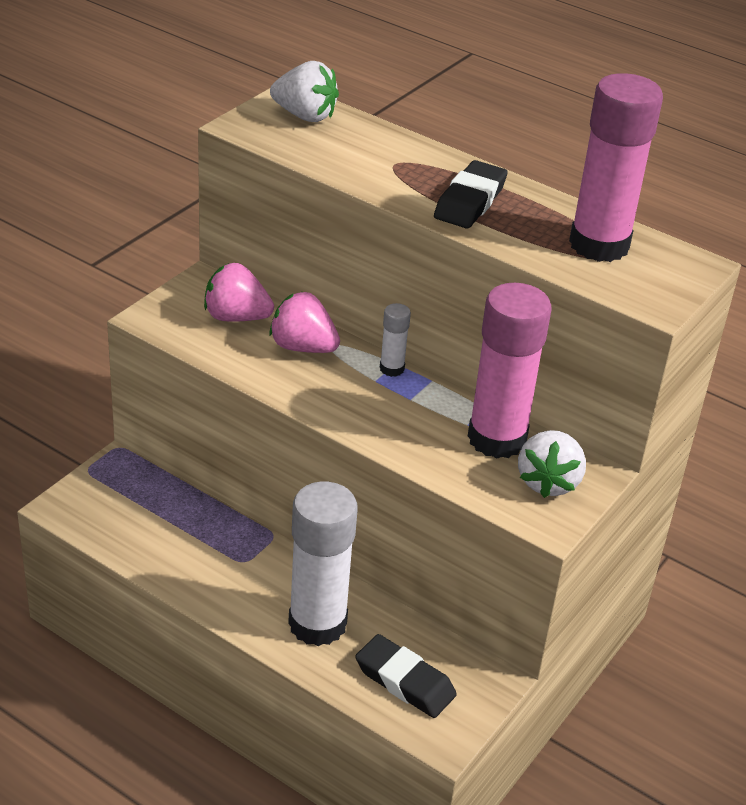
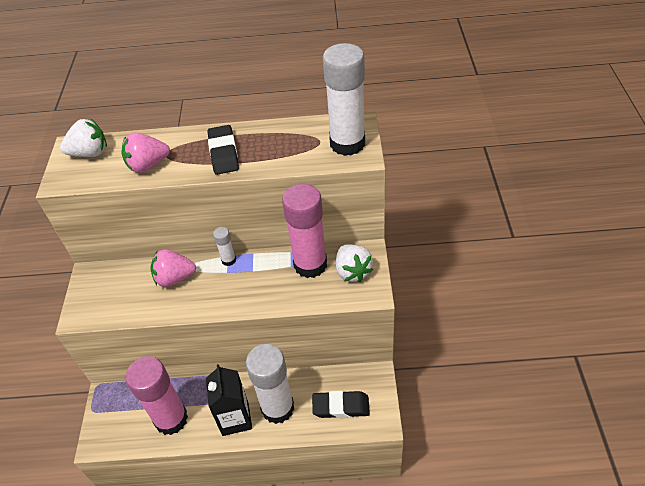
camera: 30 degrees left, 10 degrees up
pink strawberry [204,263,274,322] -> pink strawberry moved to [121,132,170,173]
pink glue stick [569,73,663,262] -> pink glue stick moved to [126,356,188,435]
none -> black carton [206,364,252,436]
none -> white glue stick [323,43,365,156]

